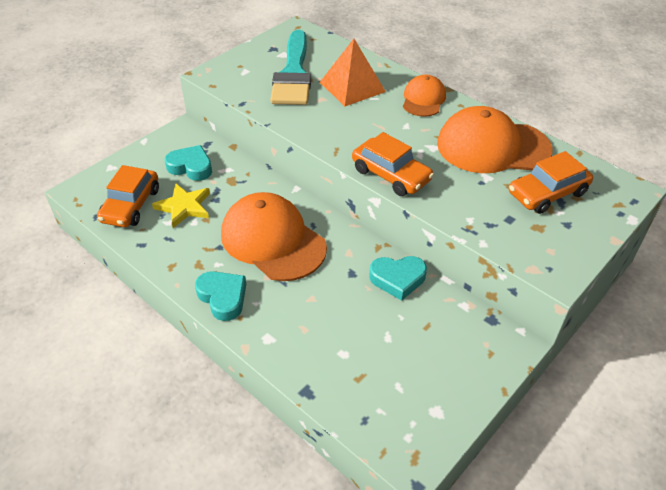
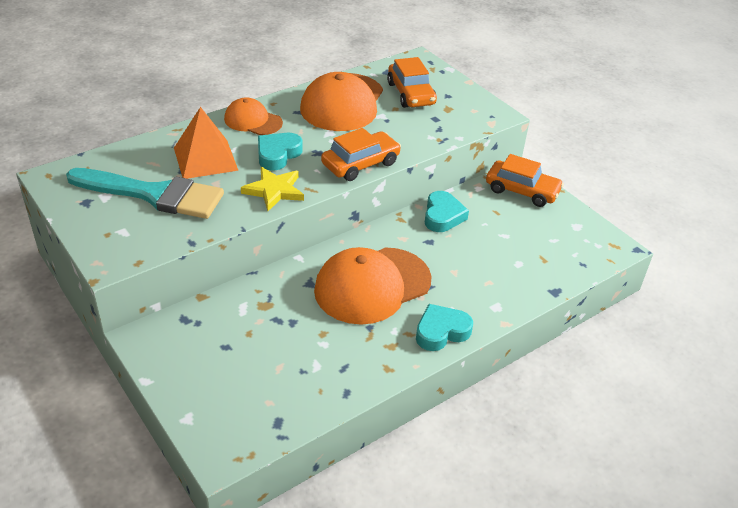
camera: 80 degrees left, 5 degrees down
orange car [97,165,159,227] -> orange car moved to [486,154,564,207]
yellow star [152,183,210,228] -> yellow star moved to [241,167,304,211]
turquoise heart [165,145,212,181] -> turquoise heart moved to [258,133,303,171]

